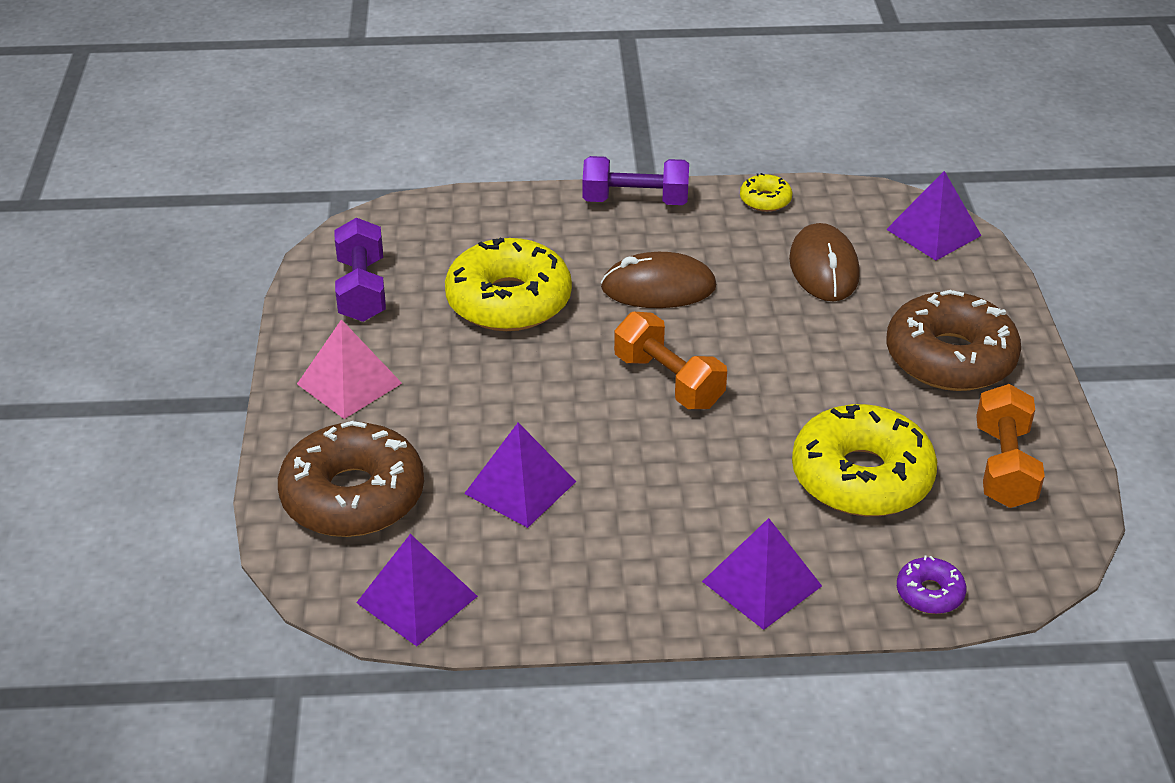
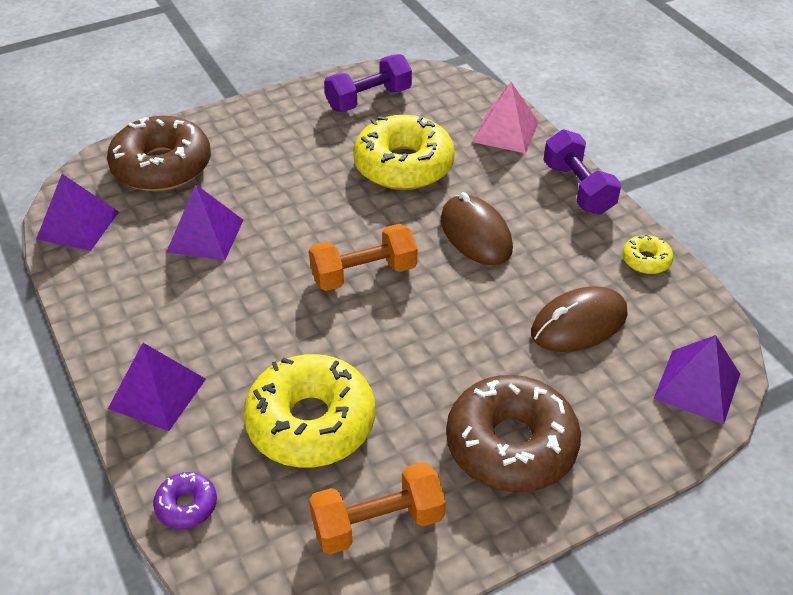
camera: 65 degrees right, 5 degrees up
pink pyramid [297,319,402,419] -> pink pyramid moved to [473,82,539,153]
orange dumbbell [614,312,727,409] -> orange dumbbell turned 45 degrees clockwise [309,224,417,291]

